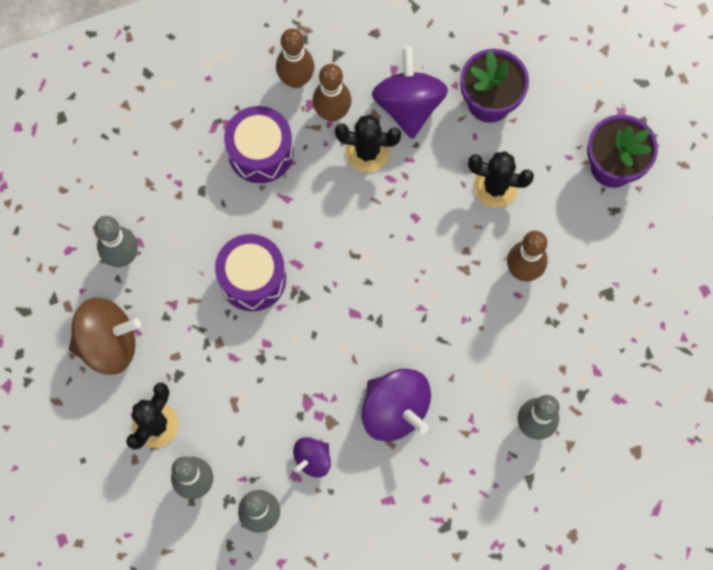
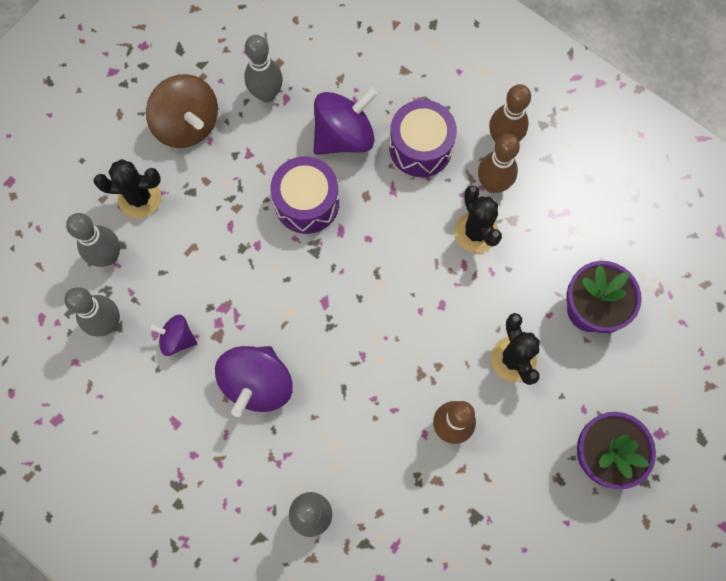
camera: 60 degrees right, 0 degrees up
purple spinning top [372,47,448,139] -> purple spinning top moved to [314,87,378,155]

